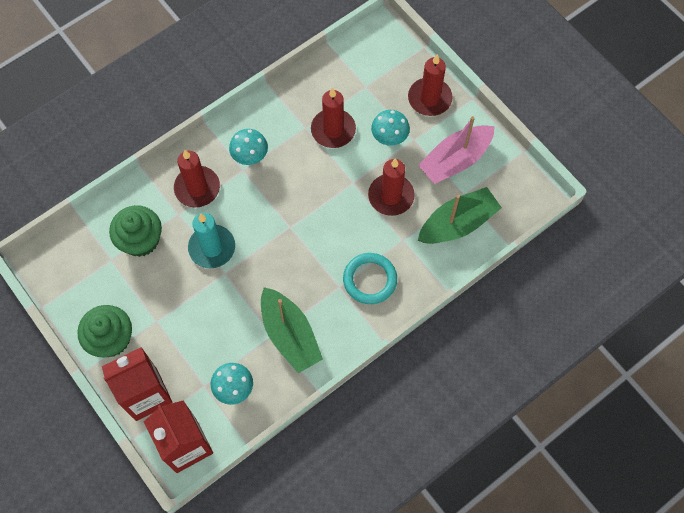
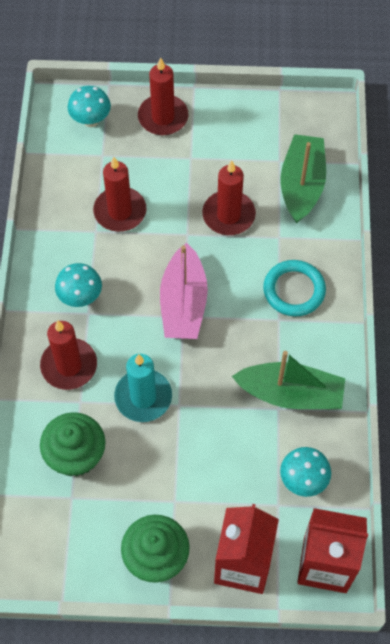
camera: 50 degrees left, 5 degrees down
turquoise mushroom [371,110,410,146] -> turquoise mushroom moved to [68,86,111,127]
pink boat [418,116,495,184] -> pink boat moved to [160,243,208,339]

